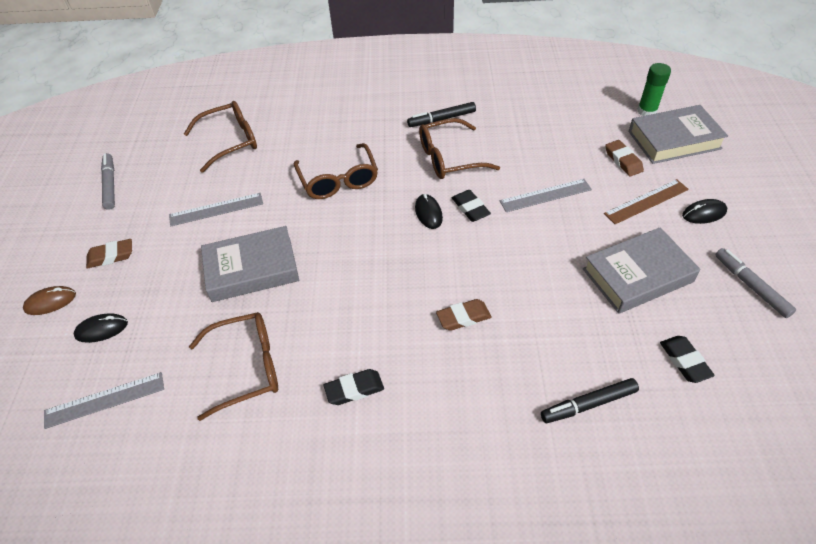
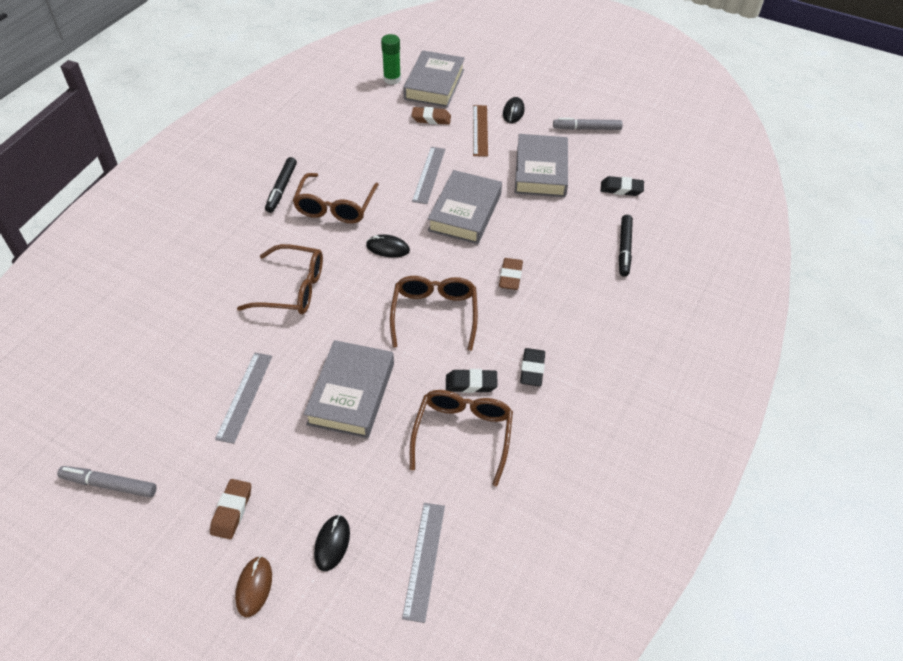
camera: 65 degrees left, 0 degrees up
brown glasses [184,101,257,173] -> brown glasses moved to [390,276,478,351]
black eraser [452,190,491,222] -> black eraser moved to [446,369,498,393]
none -> grey book [428,170,502,244]

